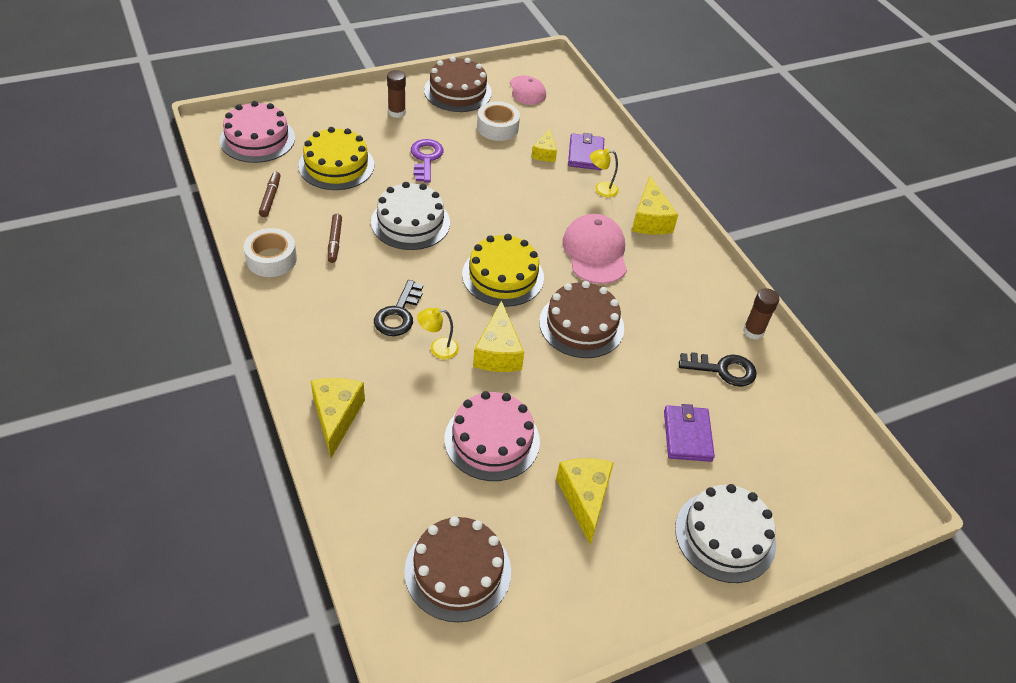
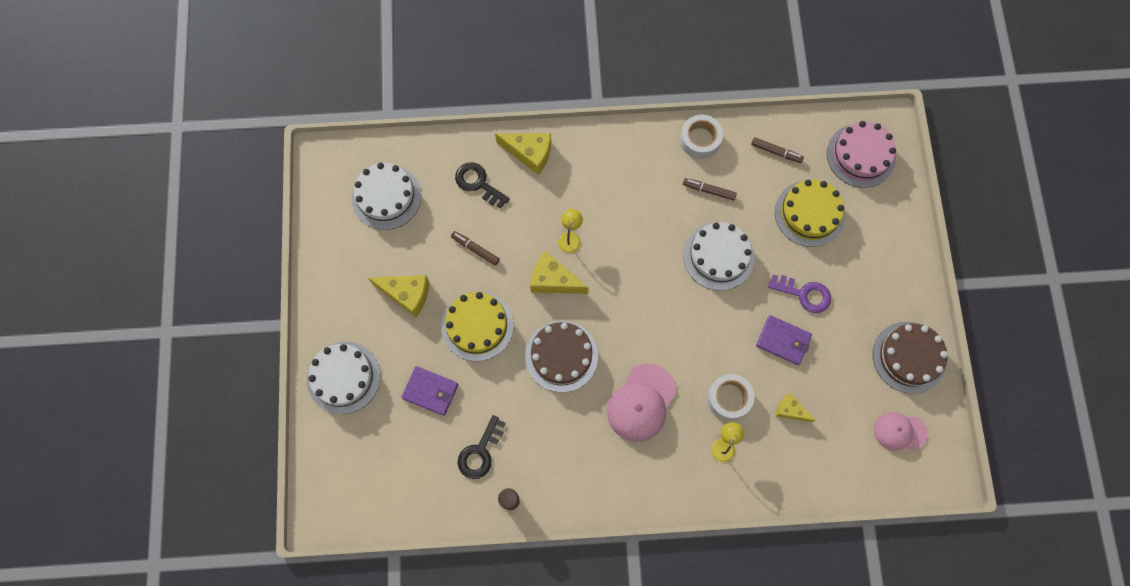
camera: 115 degrees right, 25 degrees up
black key [374,280,423,336] -> black key moved to [455,162,510,209]
brown glue stick [387,70,406,118] -> none
brown cake [404,516,511,622] -> white cake [352,163,421,230]
pink cake [445,391,540,481] -> brown marker [451,231,500,266]
yellow cake [462,234,544,307] -> yellow cake moved to [441,291,514,361]
white tape [477,101,520,141] -> white tape moved to [707,374,754,421]
pink cap [562,214,627,284] -> pink cap turned 105 degrees clockwise [607,363,676,442]
purple wallet [568,133,604,170] -> purple wallet moved to [756,315,812,365]
yellow cheese [632,176,678,235] -> none

